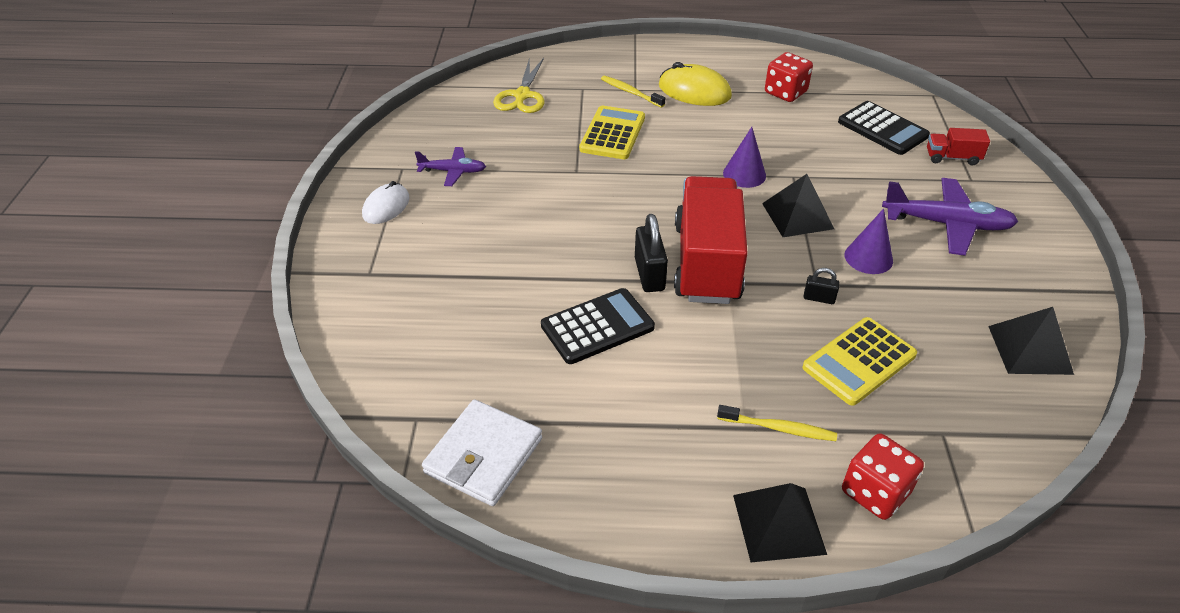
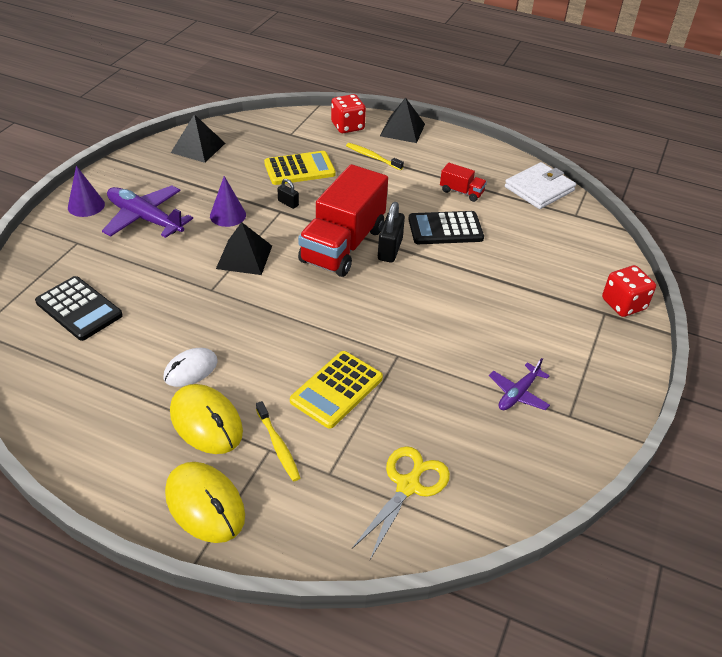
camera: 160 degrees left, 0 degrees up
white mouse [362,181,410,224] -> white mouse moved to [164,348,218,387]
purple plane [415,147,486,186] -> purple plane turned 75 degrees counterclockwise [489,358,550,410]
purple cone [723,127,766,188] -> purple cone moved to [68,166,105,217]
red dice [765,52,813,102] -> red dice moved to [602,265,656,317]
black calculator [838,101,930,155] -> black calculator turned 150 degrees clockwise [35,276,123,341]
red truck [927,128,990,165] -> red truck moved to [440,163,487,202]
none -> yellow mouse [165,462,245,543]

